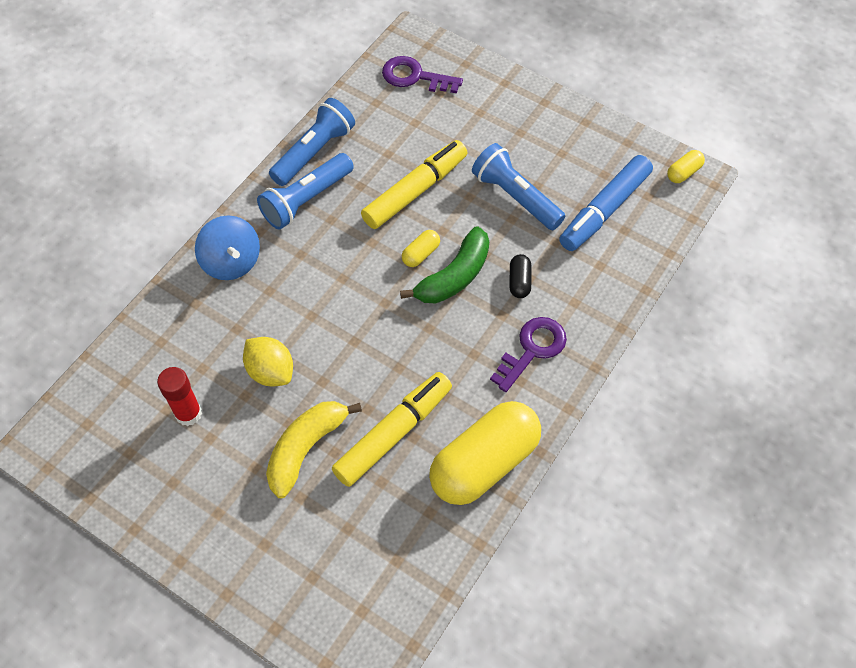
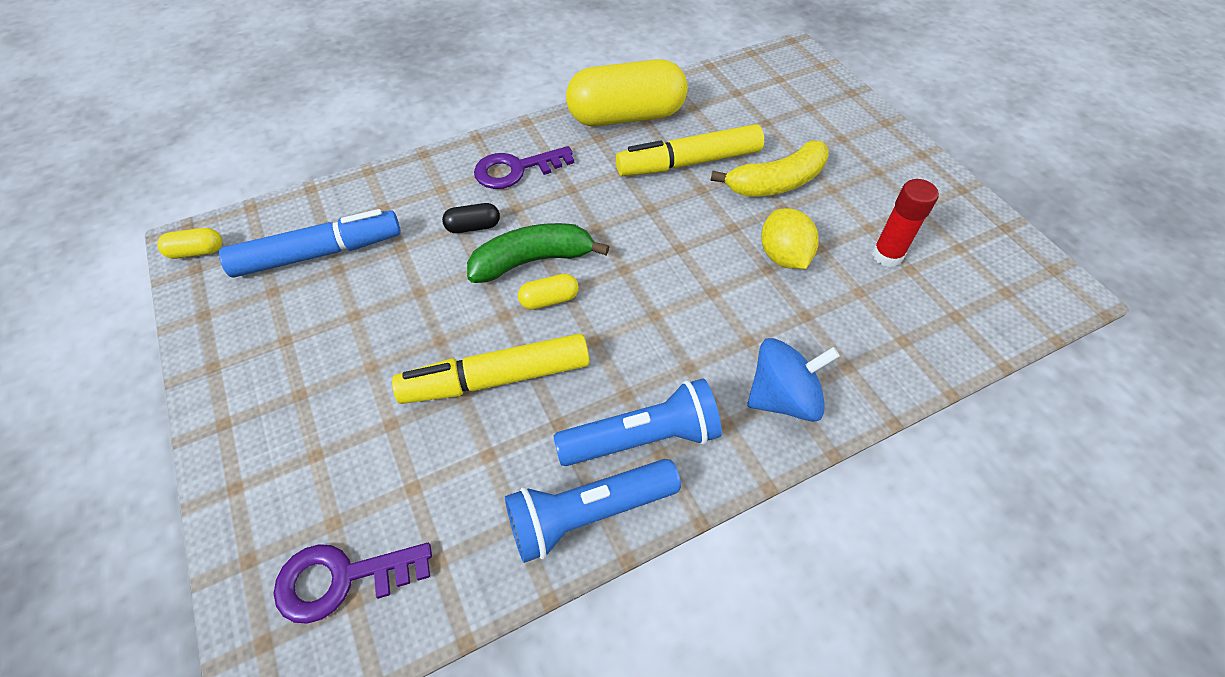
camera: 150 degrees left, 5 degrees down
blue spinning top [195,216,260,280] -> blue spinning top turned 75 degrees clockwise [747,338,840,422]
purple key [382,56,463,93] -> purple key turned 120 degrees clockwise [274,543,432,624]
blue flashlight [472,143,565,230] -> none
black capsule [509,254,531,298] -> black capsule turned 45 degrees clockwise [442,203,500,233]

